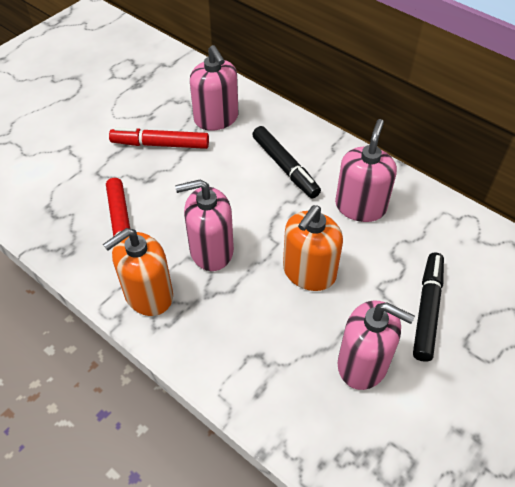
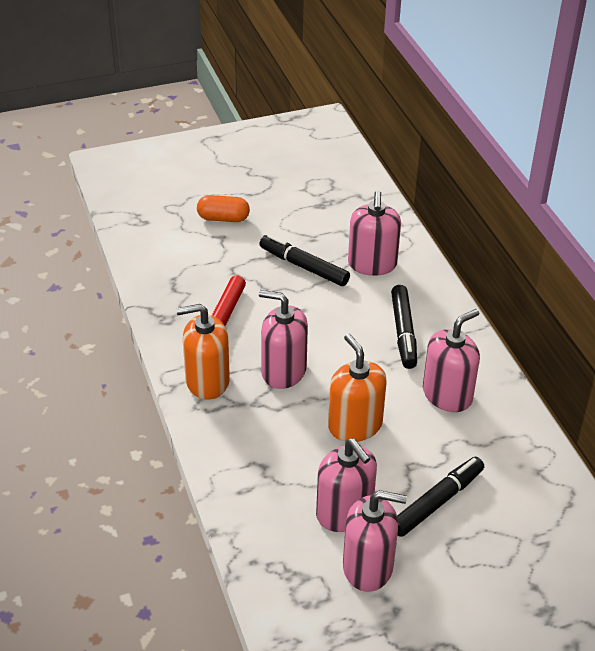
camera: 30 degrees right, 10 degrees down
red marker [109,127,209,149] -> black marker [260,234,350,286]
orange soap dispenser [283,205,343,291] -> orange soap dispenser turned 90 degrees clockwise [328,334,387,442]
none -> orange capsule [197,195,250,222]
none -> pink soap dispenser [343,490,407,592]

